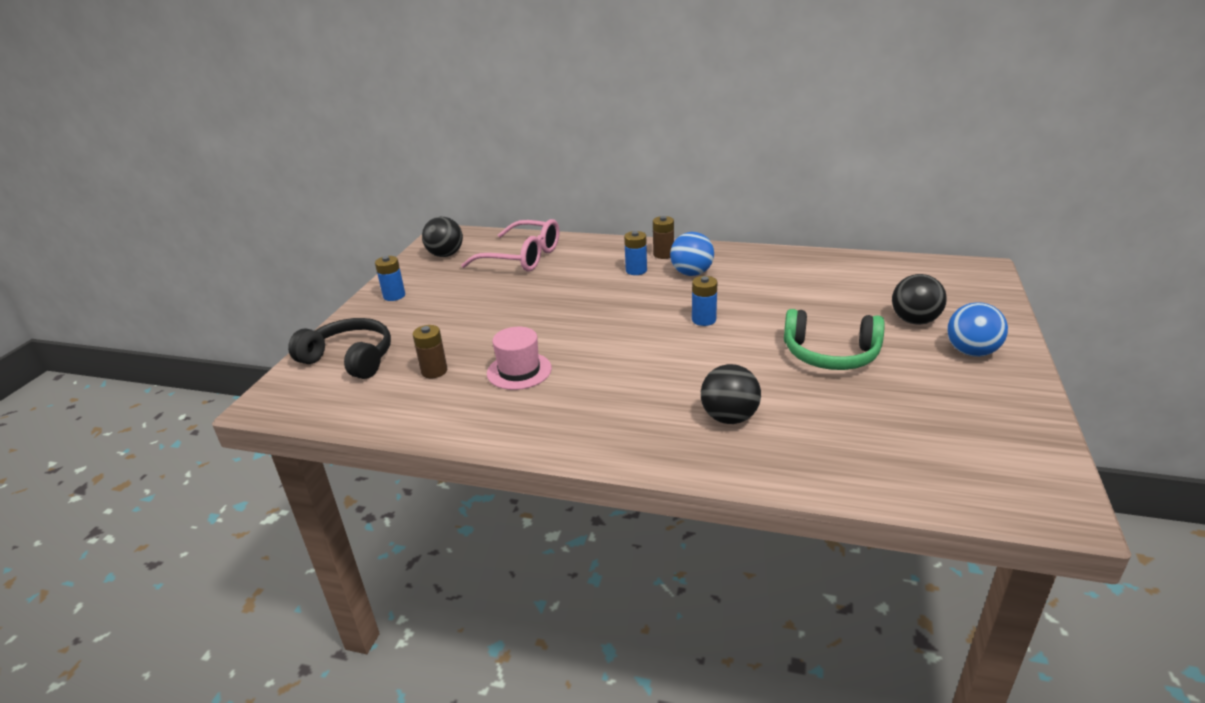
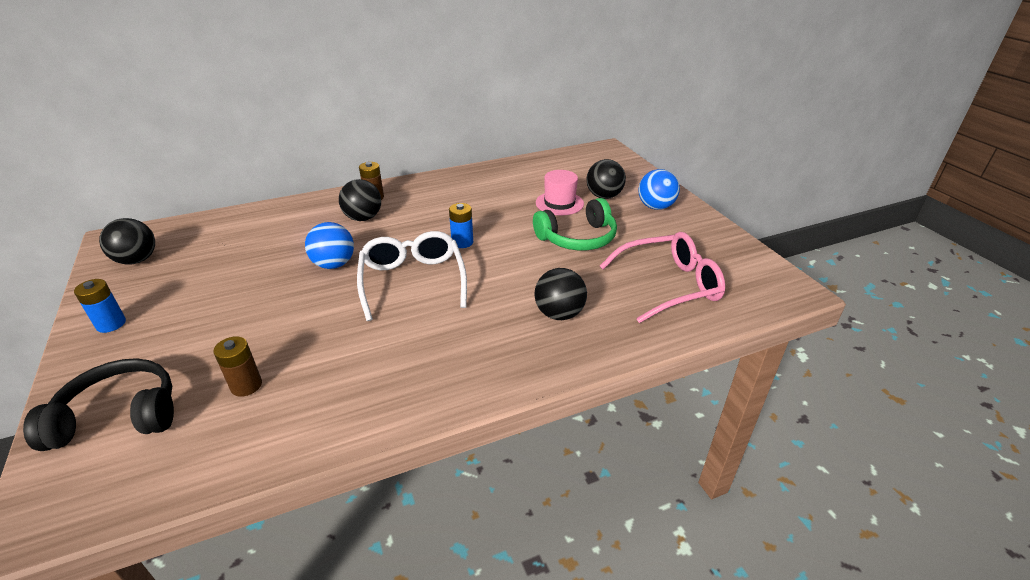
camera: 40 degrees left, 5 degrees up
pink glasses [461,219,559,272] -> pink glasses moved to [600,232,725,323]
pink hat [487,327,552,390] -> pink hat moved to [536,170,584,215]
blue battery [624,231,647,275] -> black ball [339,179,381,221]
blue ball [670,232,714,276] -> blue ball moved to [305,222,354,269]
none -> white glasses [357,231,467,321]

